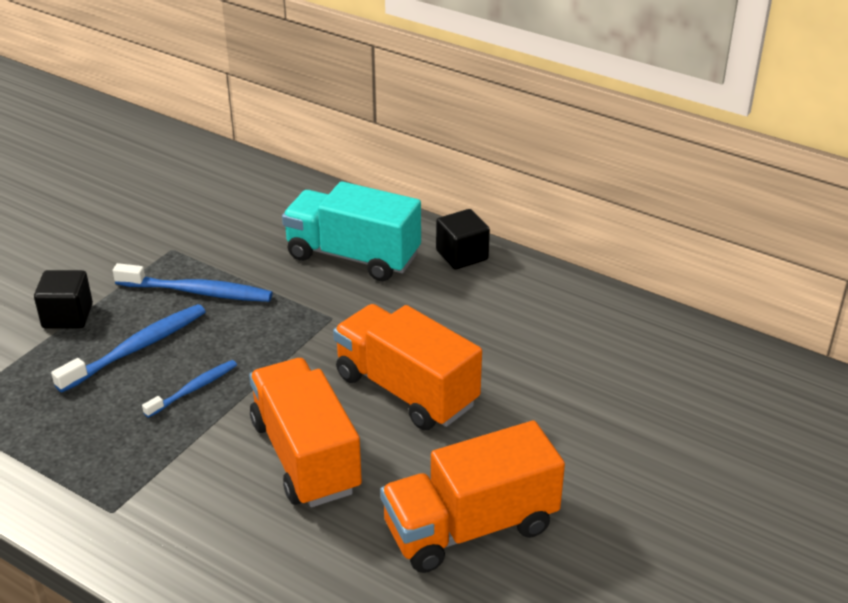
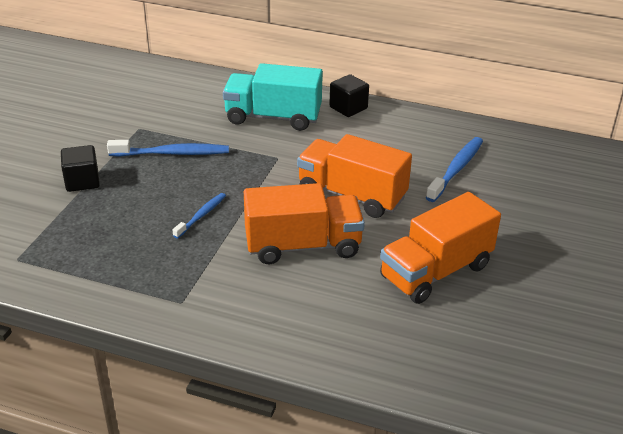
camera: 15 degrees left, 0 degrees up
blue toothbrush [51,304,206,392] -> blue toothbrush moved to [426,137,483,202]
orange truck [249,358,362,507] -> orange truck turned 120 degrees clockwise [244,183,365,264]

